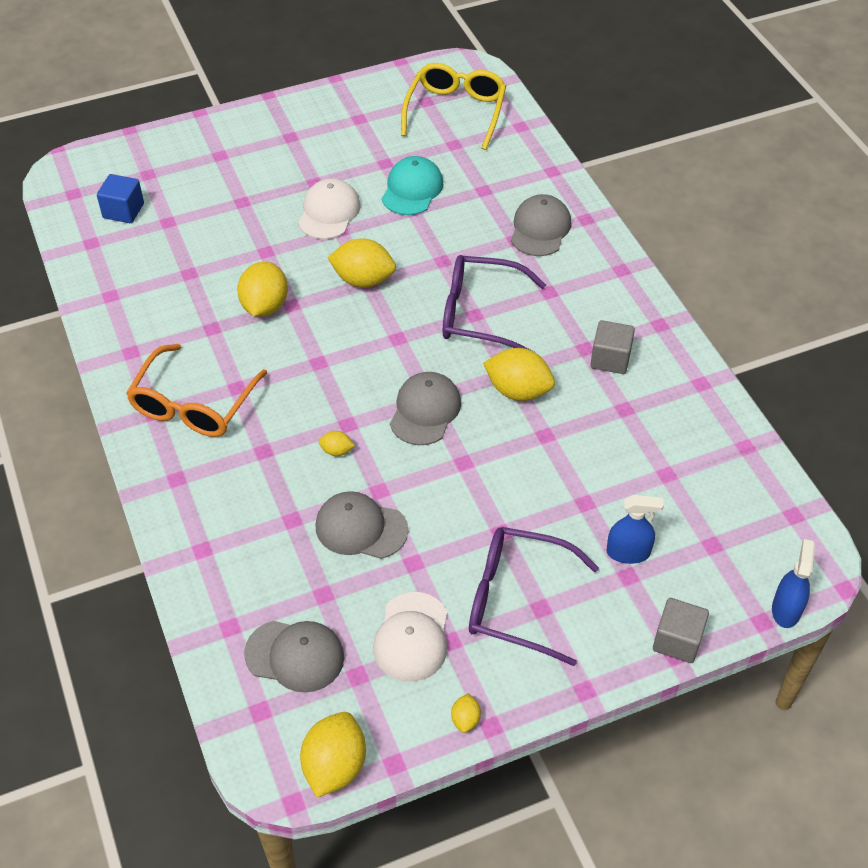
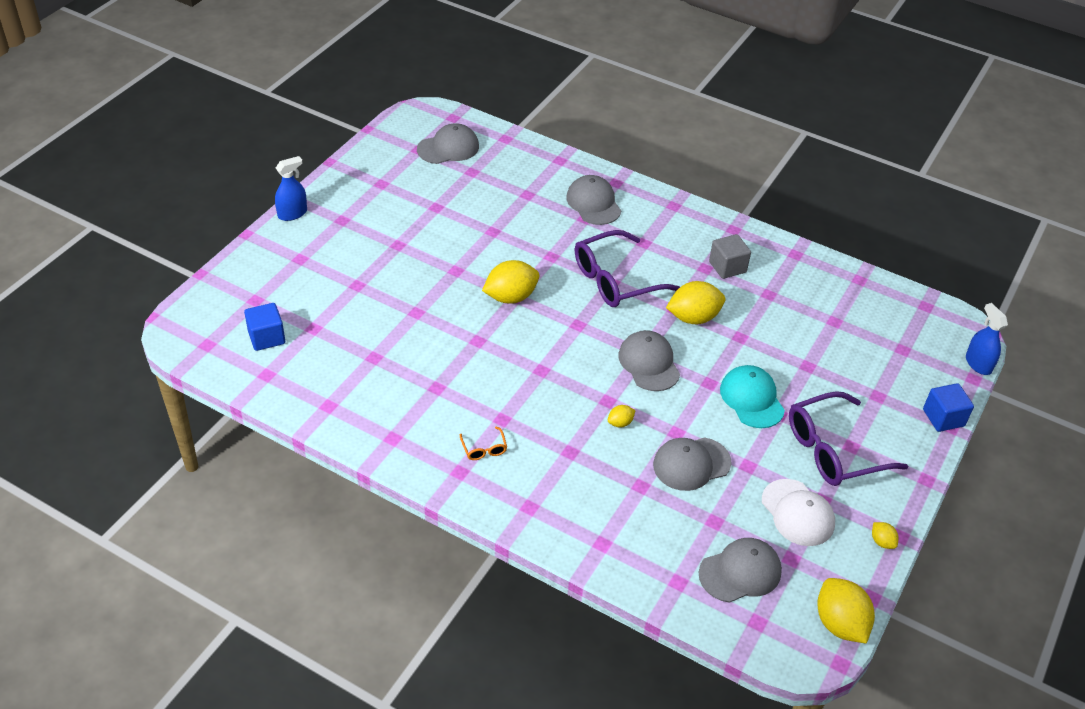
camera: 40 degrees left, 5 degrees down
orange glasses [126,344,267,437] -> orange glasses [460,426,507,460], size x0.41
yellow lemon [237,262,288,317] -> none
white cap [298,178,361,239] -> none
turquoise cap [382,156,444,215] -> turquoise cap moved to [720,365,785,428]
yellow glasses [401,63,506,150] -> grey cap [417,123,479,164]
blue spray bottle [607,495,664,564] -> blue spray bottle moved to [275,156,307,221]
grey cube [653,598,709,663] -> blue cube [923,383,974,432]

